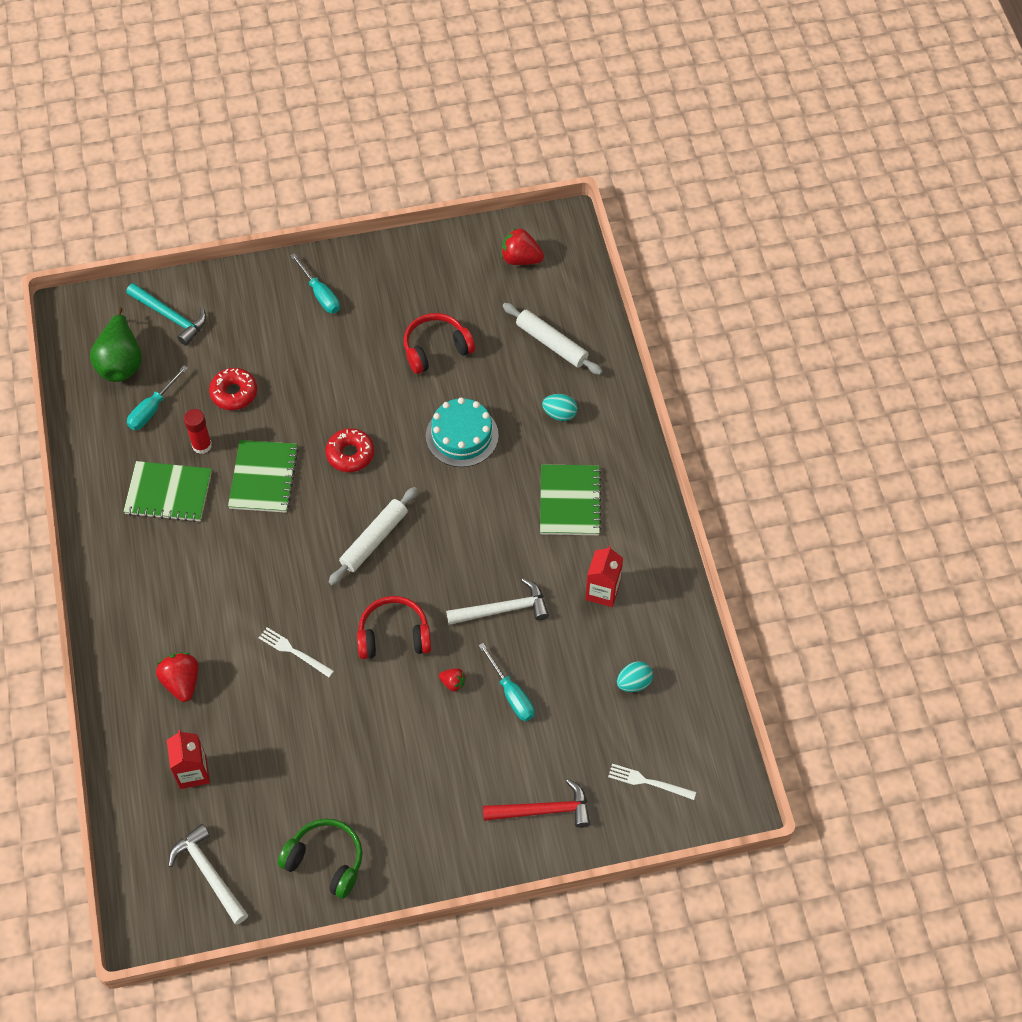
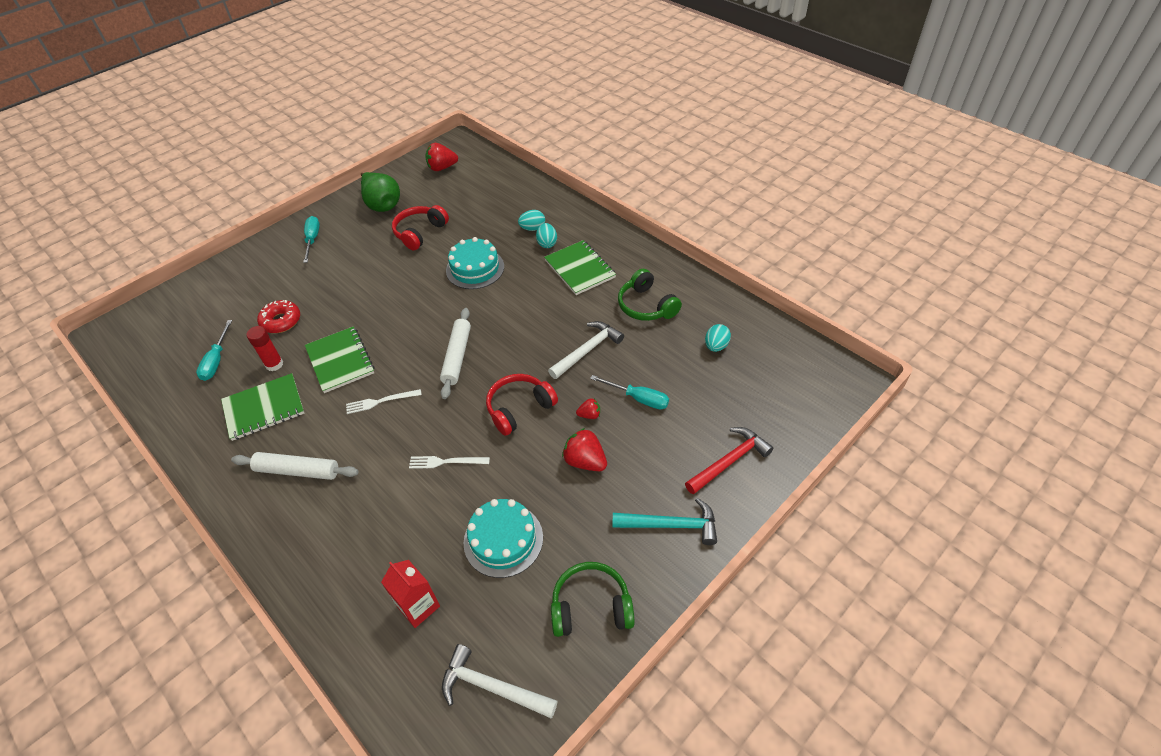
camera: 30 degrees left, 10 degrees down
green pear [90,307,142,382] -> green pear moved to [361,172,400,212]
turquoise hammer [126,283,206,346] -> turquoise hammer moved to [612,498,717,545]
red strawberry [156,653,198,702] -> red strawberry moved to [562,428,607,471]
turquoise screwdriver [290,253,340,313] -> turquoise screwdriver turned 120 degrees counterclockwise [303,216,320,263]
red donut [326,428,374,472] -> none
white rolling pin [503,303,603,375] -> white rolling pin moved to [231,452,359,480]
red carton [585,546,623,607] -> green headphones [618,269,682,321]
white fork [608,764,696,800] -> white fork moved to [346,389,422,414]
none -> turquoise cake [464,499,543,578]
none -> turquoise egg [536,223,557,248]

